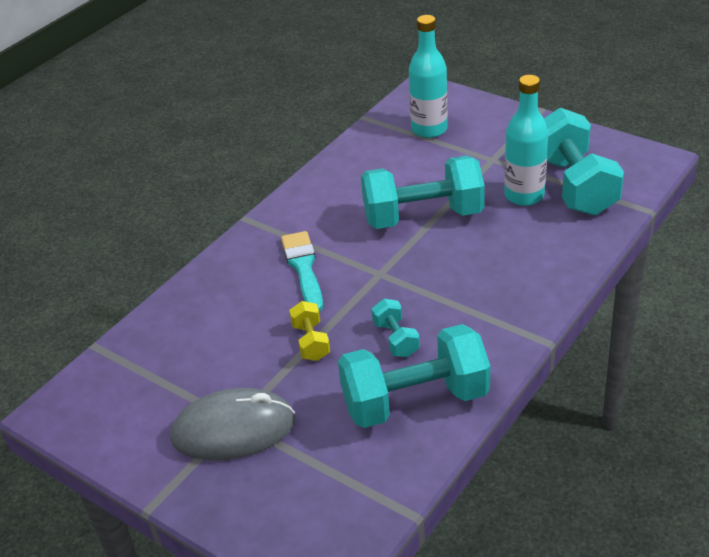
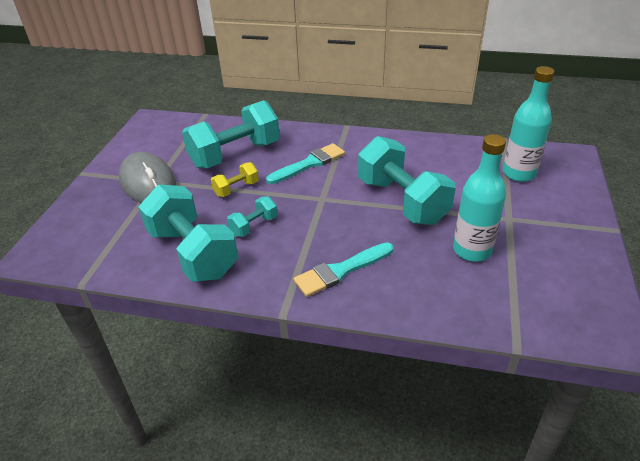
camera: 65 degrees right, 0 degrees up
turquoise dumbbell [544,108,624,216] -> turquoise dumbbell moved to [182,100,280,169]
none -> turquoise brush [294,242,393,297]

